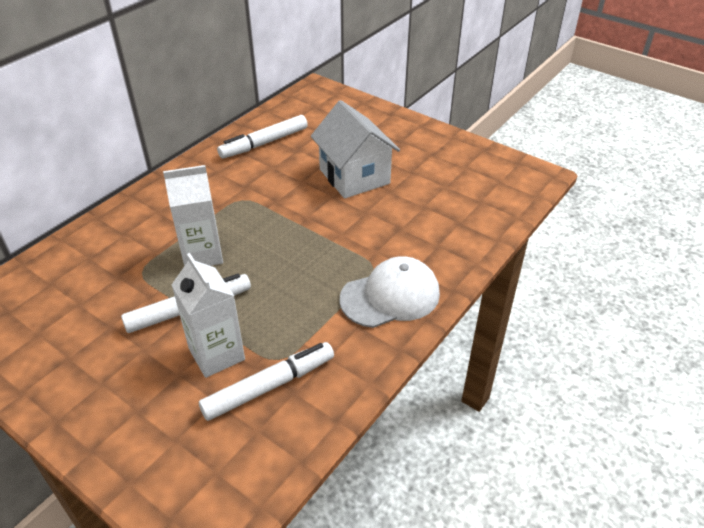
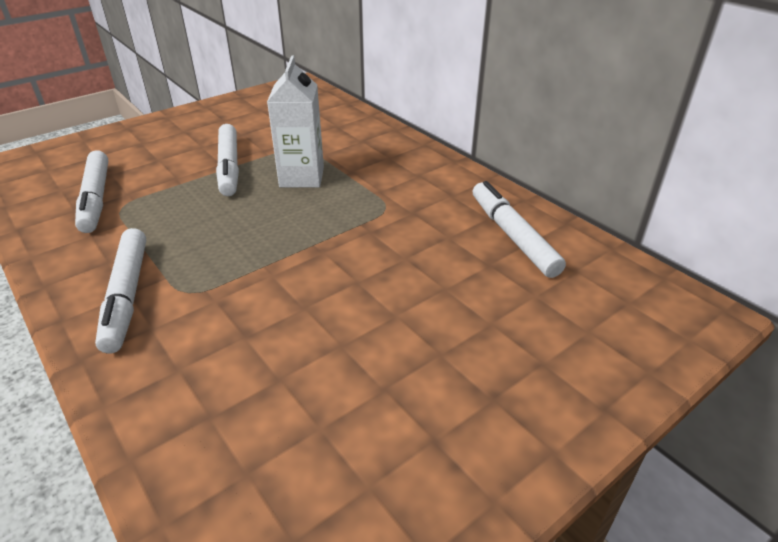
camera: 105 degrees right, 5 degrees down
white carton [172,253,245,378] -> none
white house [311,100,400,199] -> none
white cap [340,256,440,328] -> white marker [95,228,146,353]

